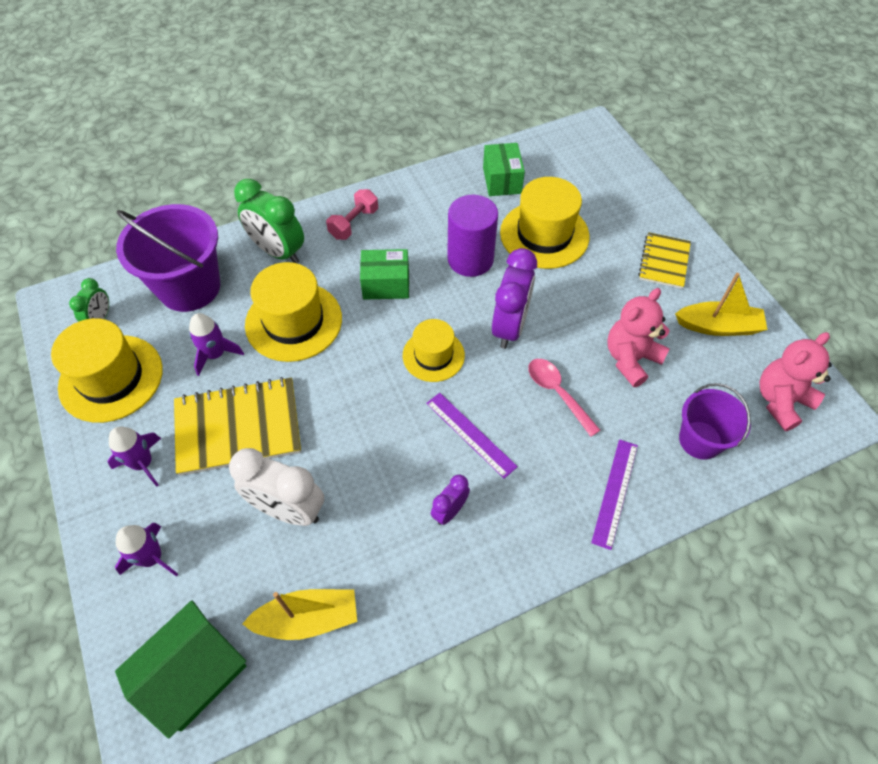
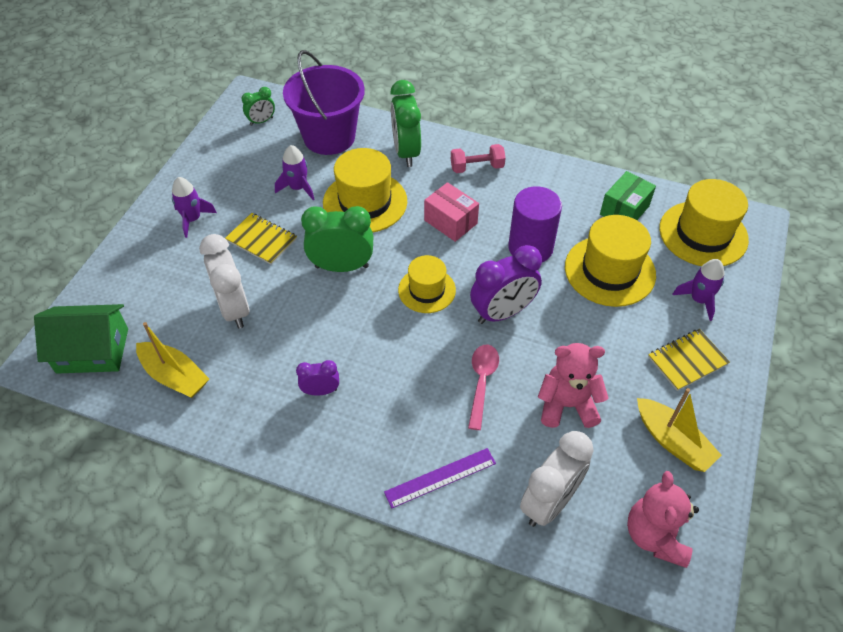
camera: 45 degrees right, 5 degrees down
yellow hat [51,318,163,423] -> yellow hat moved to [659,179,749,266]
purple rocket [115,523,178,576] -> purple rocket moved to [673,259,724,321]
yellow notebook [174,377,301,476] -> yellow notebook [225,213,297,265], size x0.59
green box [360,249,409,299] -> pink box [424,182,479,242]
purple ruler [426,393,518,479] -> none
purple bucket [679,383,751,460] -> white clock [520,431,594,527]
pink teddy bear [759,332,832,431] -> pink teddy bear turned 90 degrees counterclockwise [627,471,699,568]
none -> green clock [301,206,373,272]

